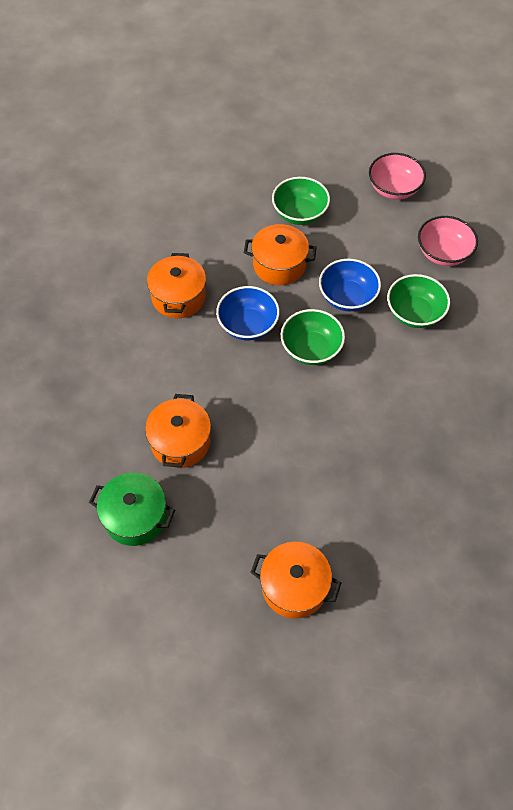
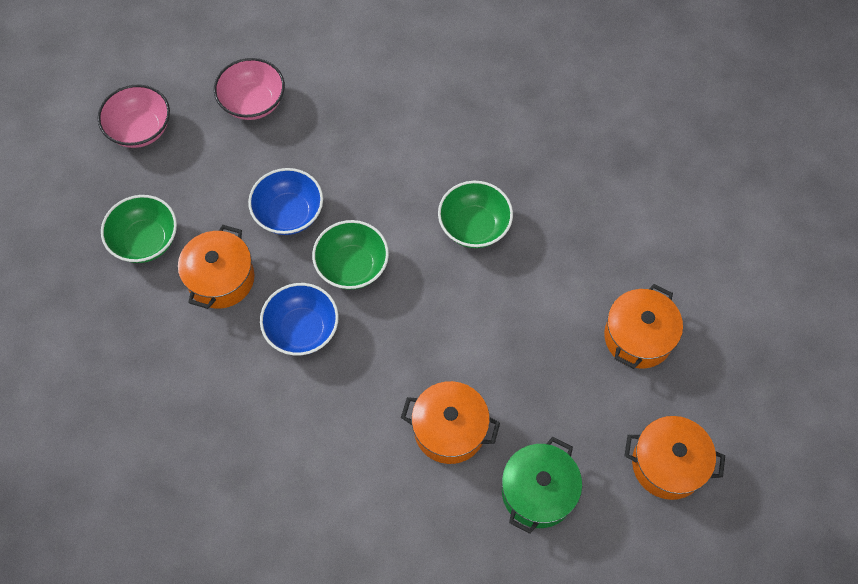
camera: 80 degrees left, 5 degrees up
orange pot [147,253,206,318] -> orange pot moved to [624,416,725,500]
green bowl [387,274,450,328] -> green bowl moved to [438,181,513,248]

